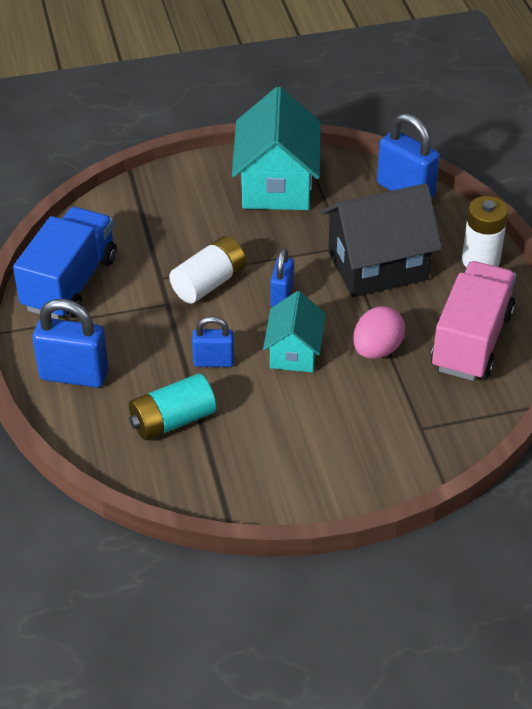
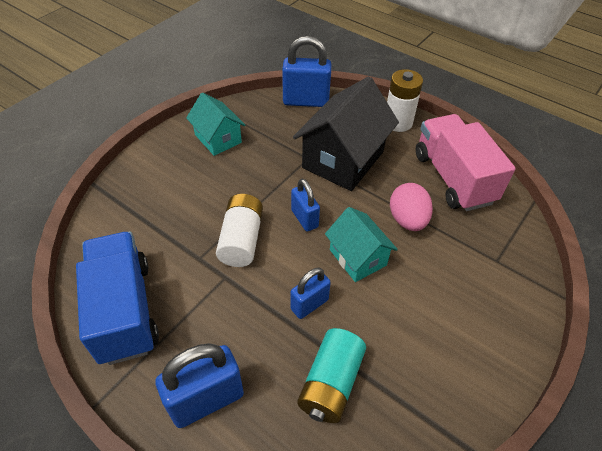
camera: 40 degrees left, 5 degrees up
turquoise house [232,87,321,210] -> turquoise house [186,93,245,156], size x0.59

